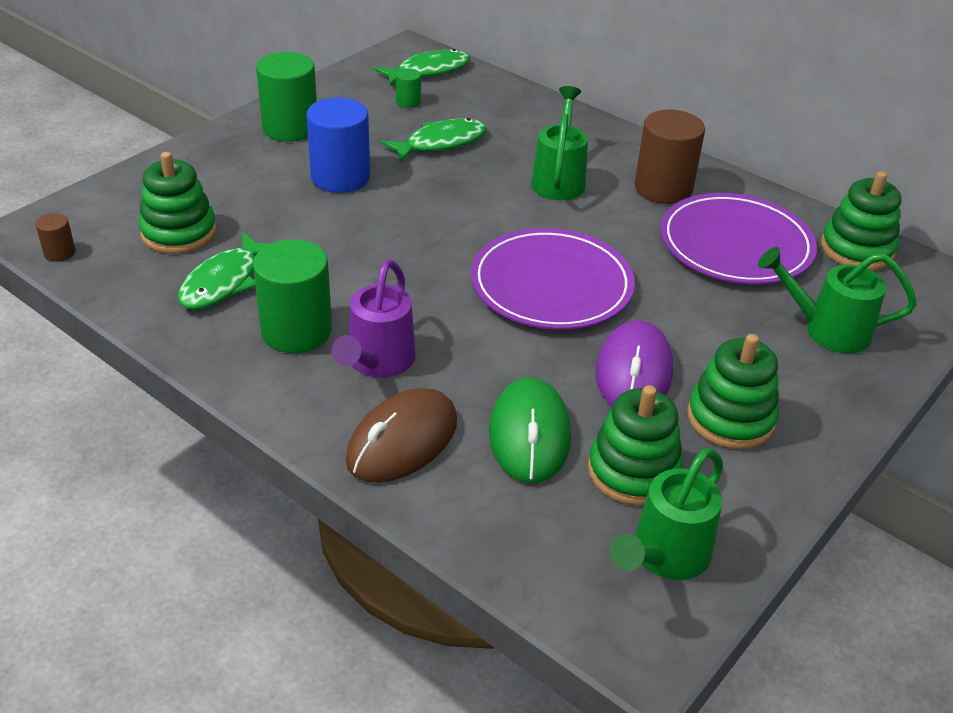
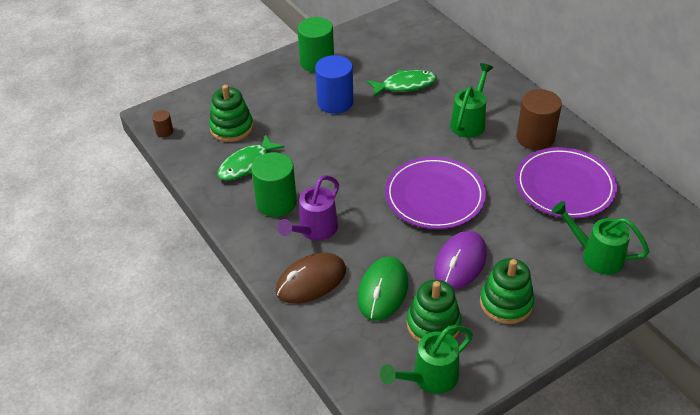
camera: 20 degrees right, 5 degrees up
green fish [374,49,471,85] -> none
green cylinder [396,68,421,108] -> none
green stacking toy [821,171,901,270] -> none

